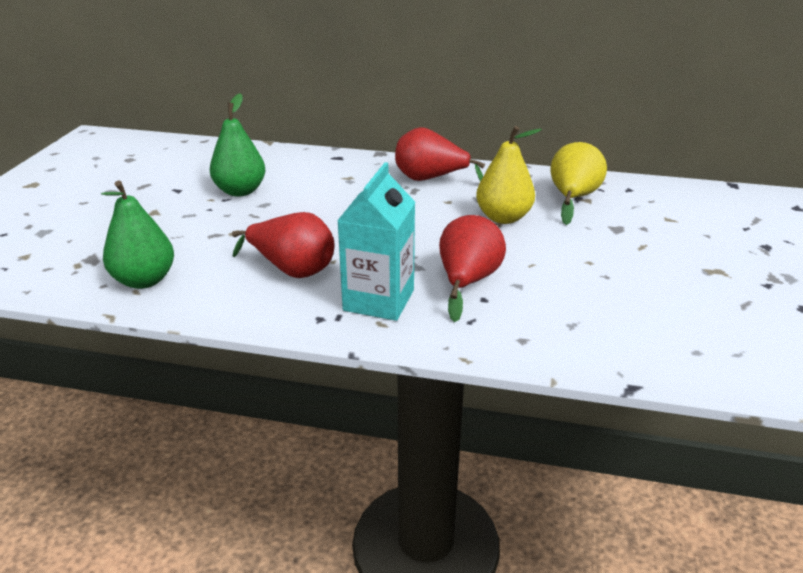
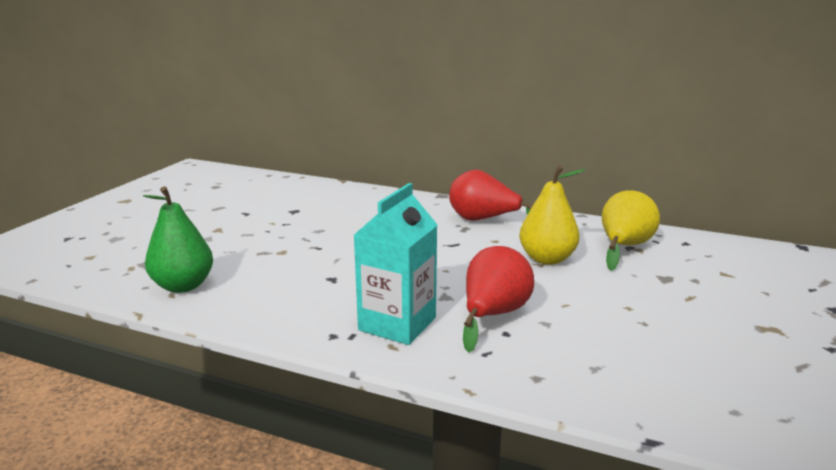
camera: 10 degrees right, 10 degrees down
green pear [210,94,265,197] -> none
red pear [232,212,335,278] -> none

